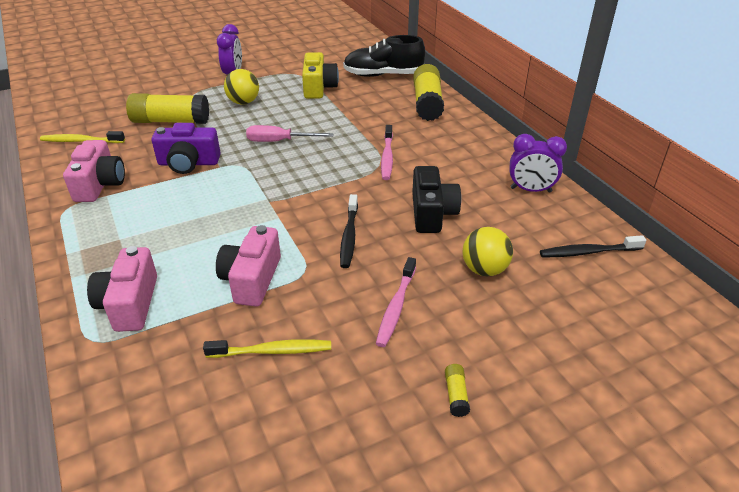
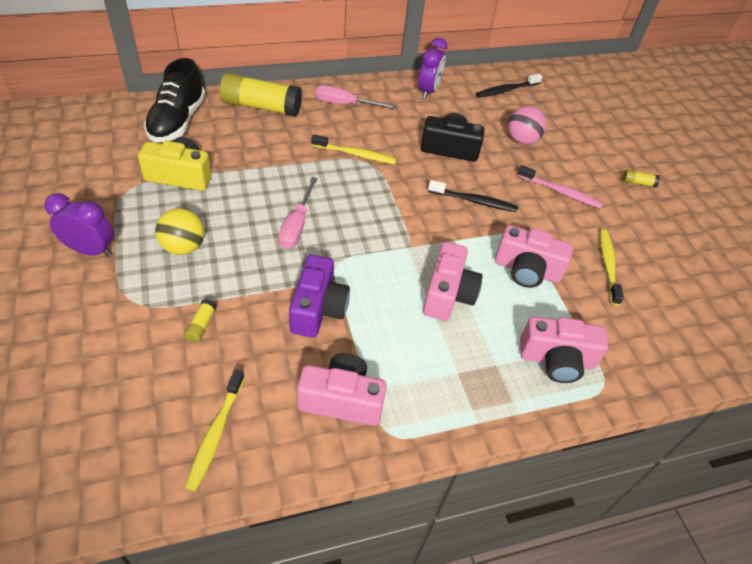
camera: 85 degrees left, 10 degrees up
yellow glue stick [126,93,209,124] -> yellow glue stick [184,299,217,342], size x0.41
pink toothbrush [381,125,393,180] -> yellow toothbrush [311,134,397,164]
yellow ball [462,227,513,276] -> pink ball [508,106,546,144]
black toothbrush [540,235,646,257] -> black toothbrush turned 60 degrees clockwise [476,73,543,98]
none -> pink screwdriver [316,85,397,109]
none -> pink camera [423,242,483,321]

